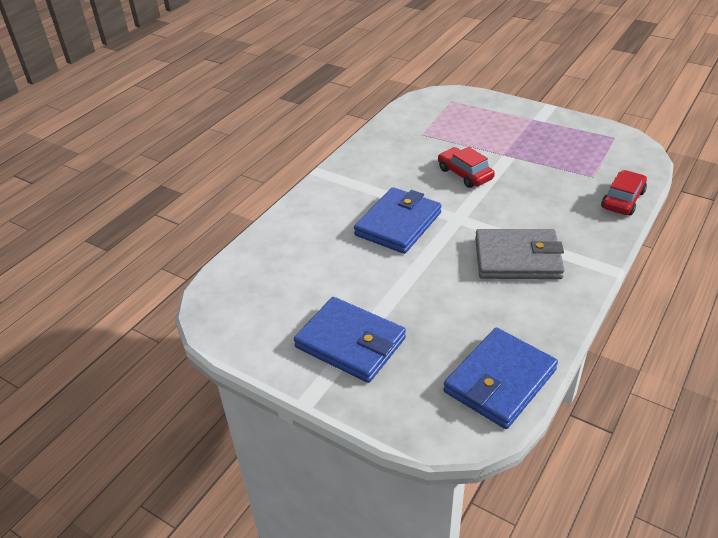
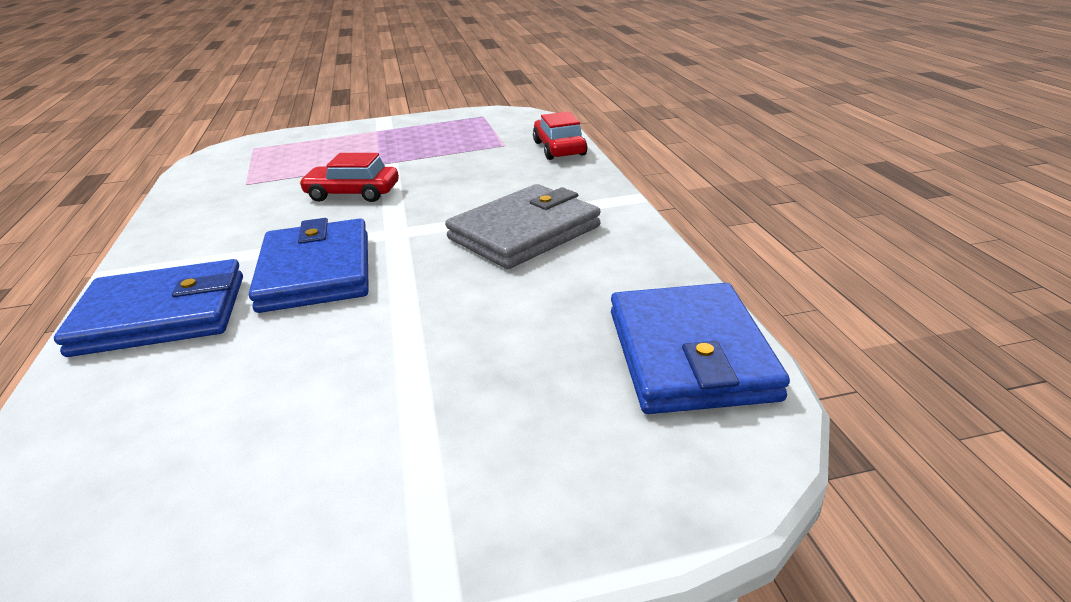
camera: 45 degrees left, 10 degrees down
blue wallet [294,297,406,383] -> blue wallet moved to [54,259,243,357]

